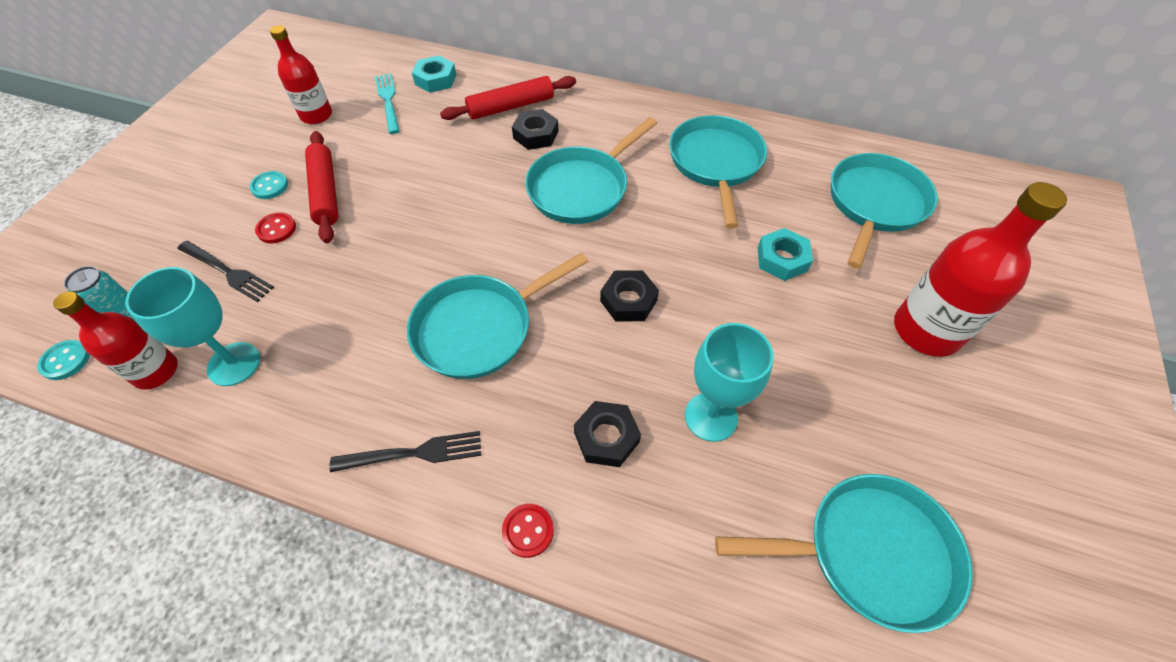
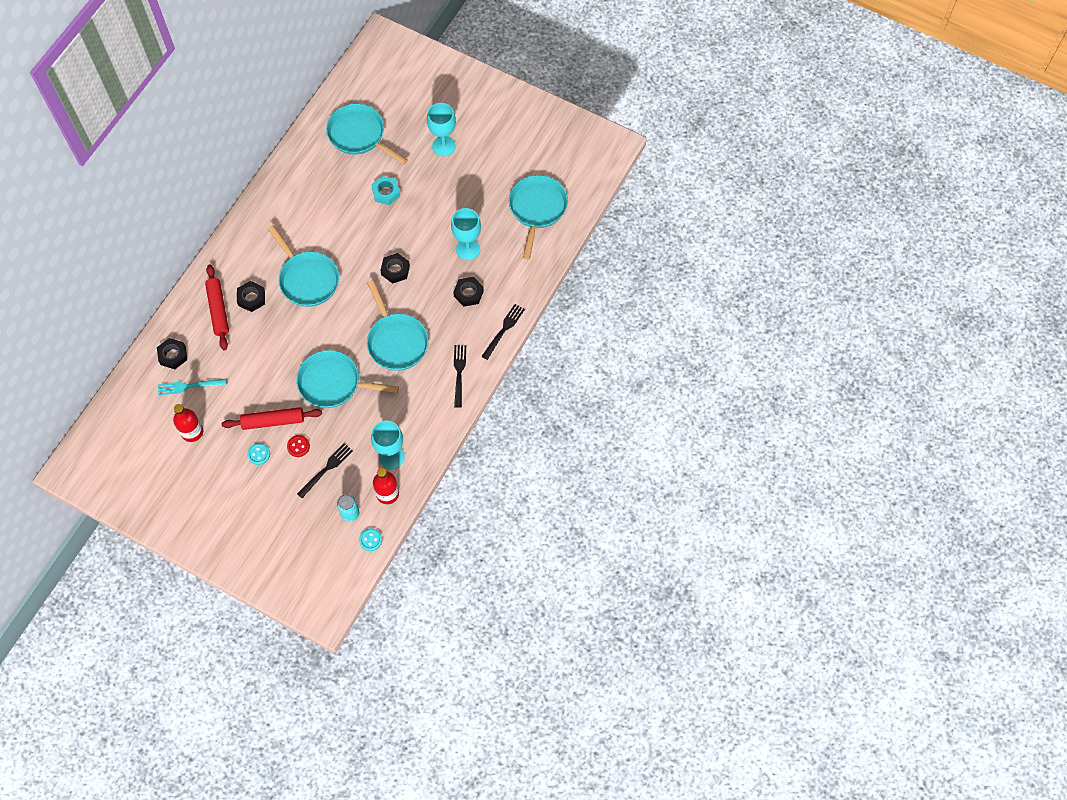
camera: 80 degrees left, 10 degrees up
turquoise nut [412,55,456,93] -> black nut [157,338,187,369]
red button [502,504,554,558] -> black fork [481,304,525,360]
turquoise pan [669,115,767,229] -> turquoise pan moved to [296,350,399,408]
red bottle [894,182,1067,357] -> turquoise goblet [427,103,456,156]

